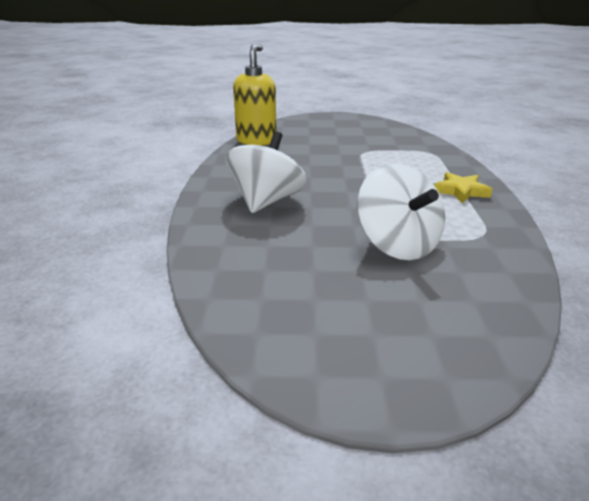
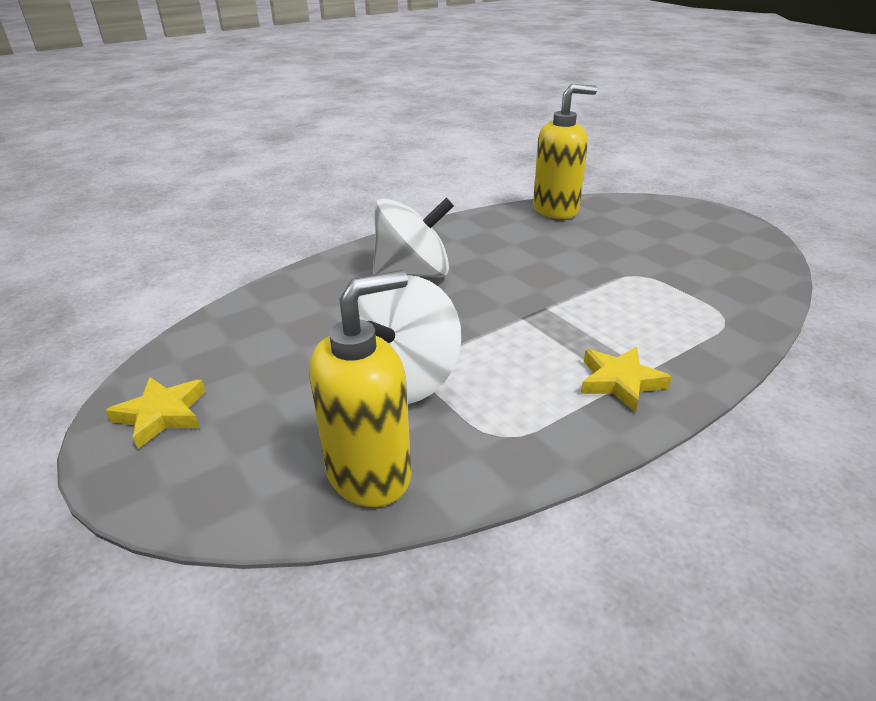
camera: 55 degrees right, 5 degrees up
none -> yellow star [106,377,205,449]
none -> yellow soap dispenser [309,270,411,507]

